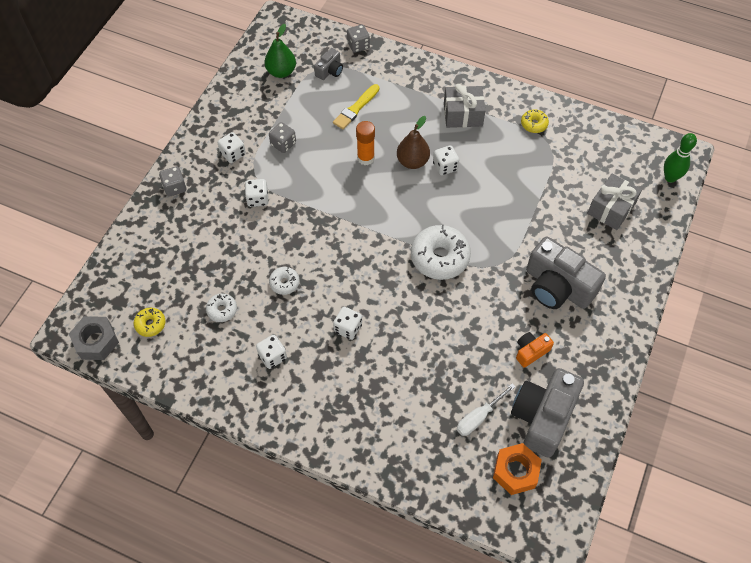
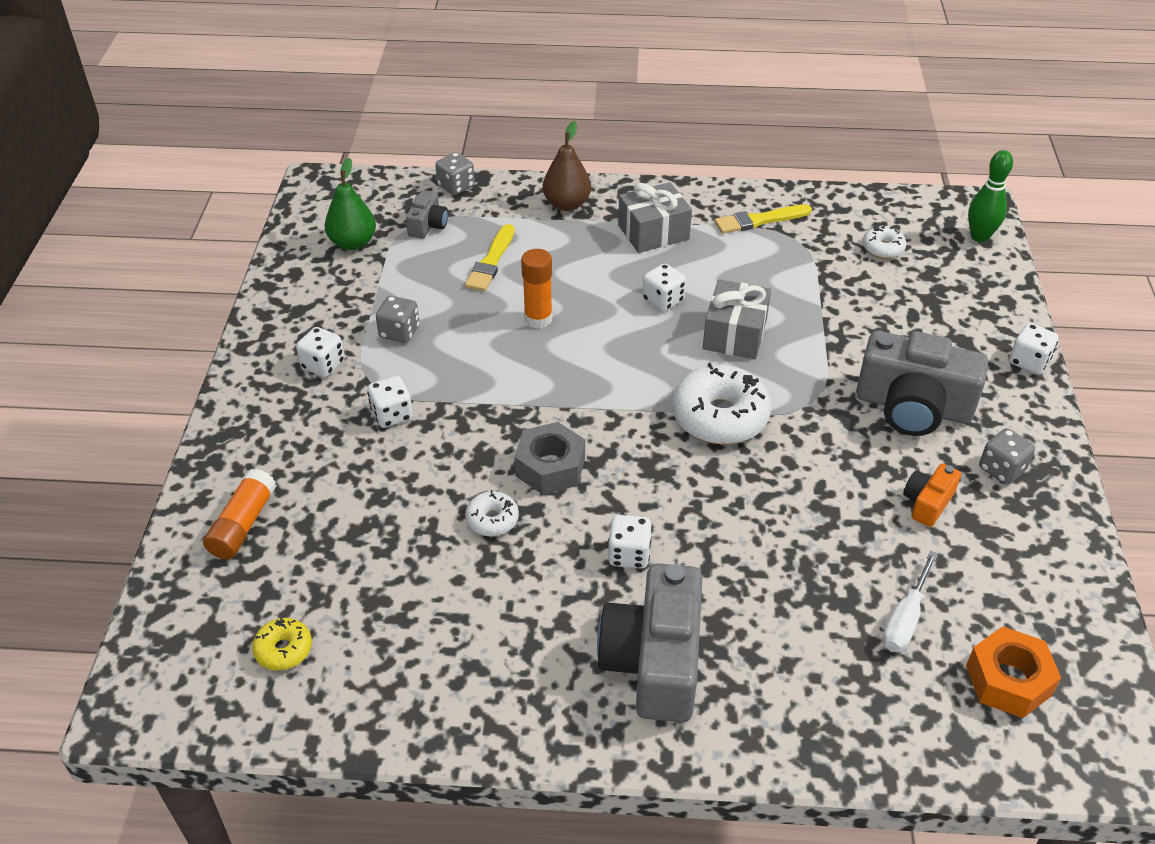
camera: 20 degrees left, 15 degrees down
grey nut [69,316,119,360] -> grey nut moved to [514,422,585,495]
grey dice [159,166,186,197] -> grey dice moved to [979,428,1035,484]
white donut [206,293,237,322] -> white donut moved to [863,225,906,259]
white dice [256,335,287,369] -> white dice moved to [1009,323,1058,374]
brown pear [397,116,430,169] -> brown pear moved to [543,121,591,211]
grey camera [511,368,584,458] -> grey camera moved to [597,563,702,722]
yellow donut [521,110,549,133] -> yellow brush [714,204,812,234]
grey gift [587,173,642,230] -> grey gift moved to [703,280,771,359]
none -> orange glue stick [203,469,276,559]

